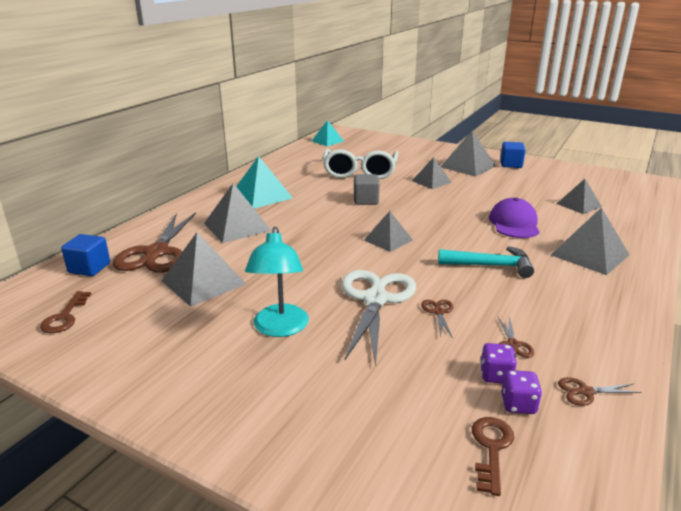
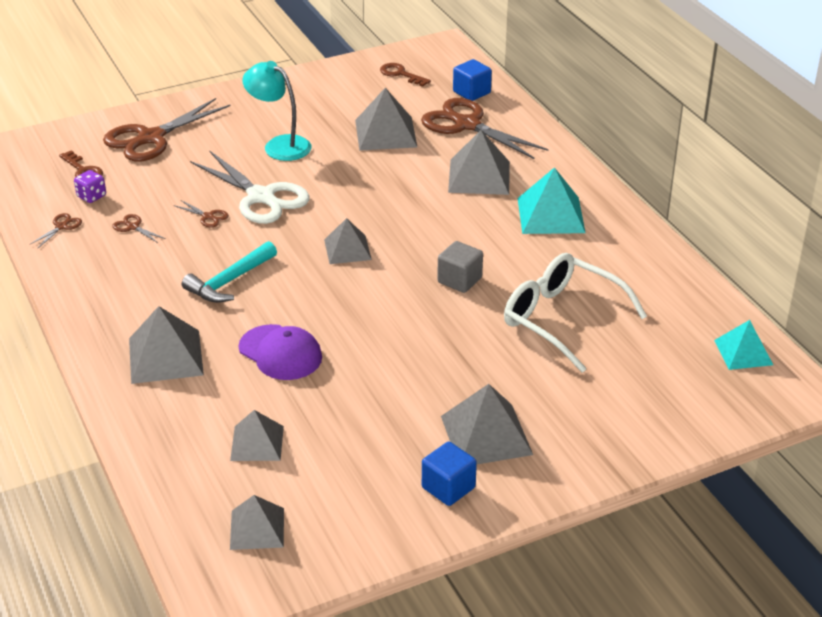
camera: 125 degrees right, 10 degrees up
grey pyramid [412,157,452,189] -> grey pyramid moved to [230,495,284,550]
purple dice [480,343,517,384] -> none
none -> brown scissors [103,98,231,162]

